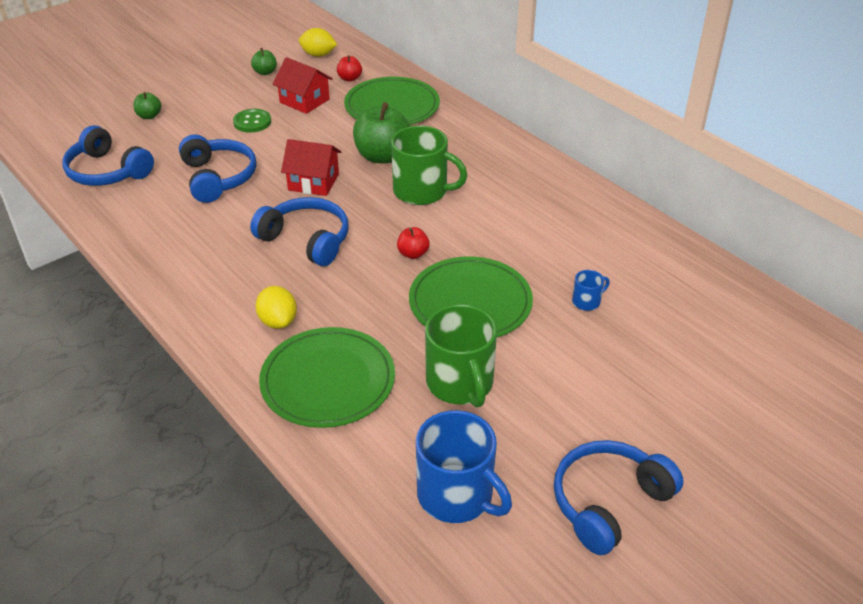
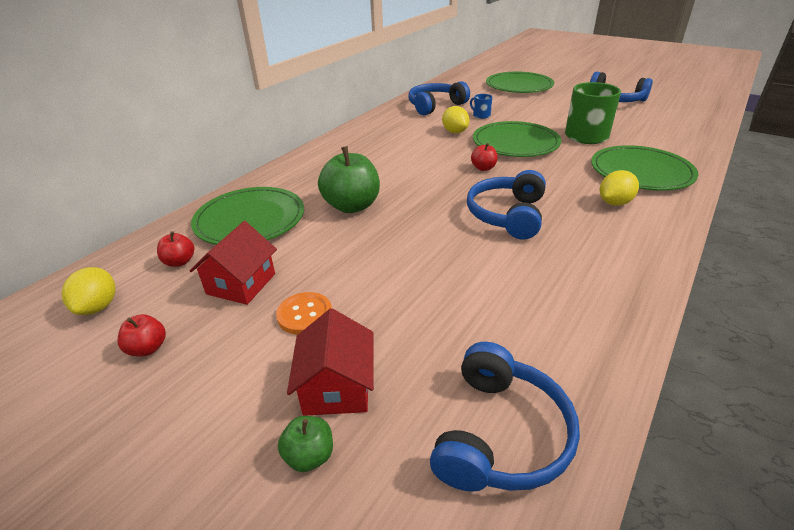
camera: 105 degrees left, 5 degrees down
blue headphones [179,134,257,203] -> blue headphones moved to [409,81,470,115]
green button [233,109,271,133] -> orange button [276,292,332,335]
green apple [251,48,277,75] -> red apple [118,314,166,356]
red house [281,139,341,196] -> red house moved to [287,308,374,416]
green mug [391,126,467,205] -> none
blue mug [416,410,512,523] -> none
none -> yellow lemon [442,106,470,133]
none -> green plate [486,72,554,93]

